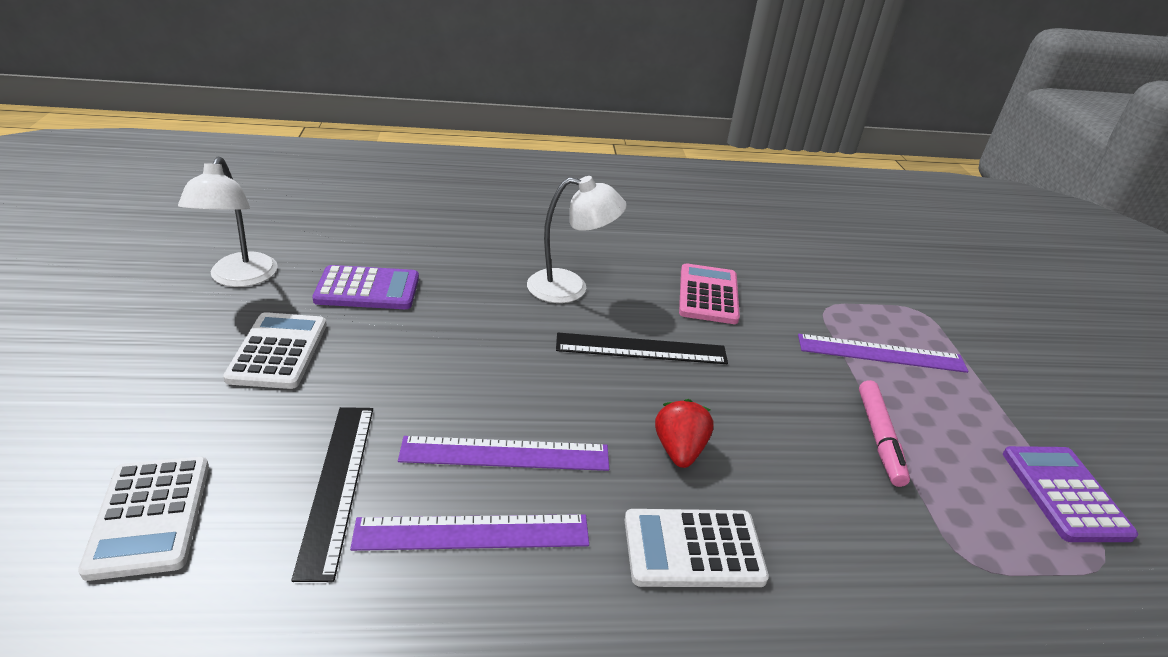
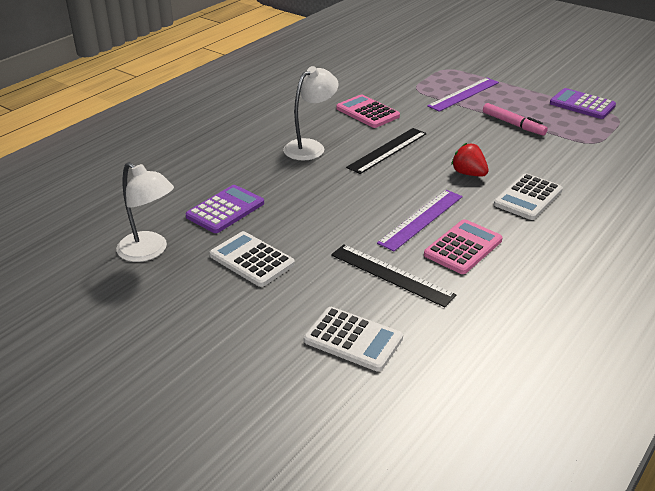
camera: 45 degrees left, 0 degrees up
purple ruler [350,514,589,551] -> pink calculator [424,219,503,274]

